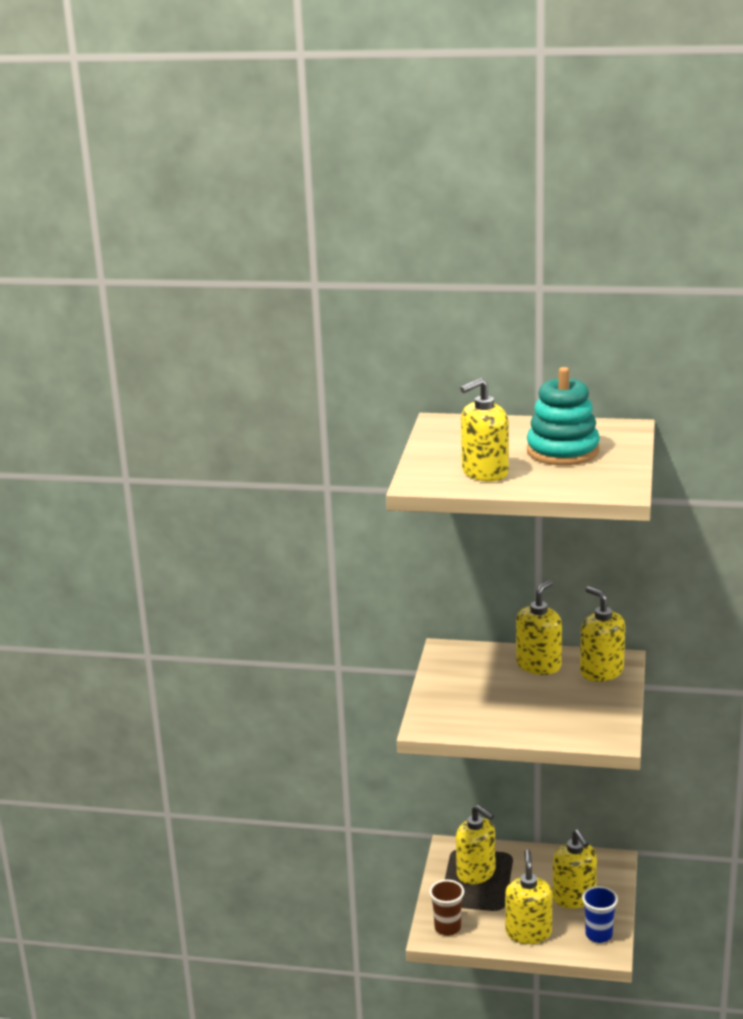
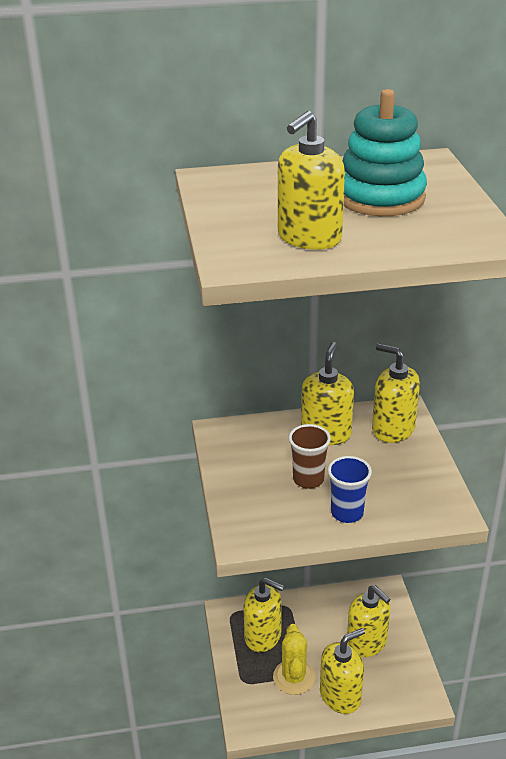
camera: 20 degrees left, 10 degrees up
brown cup [429,879,464,936] -> brown cup moved to [289,424,331,489]
yellow soap dispenser [505,850,552,944] -> yellow soap dispenser turned 75 degrees clockwise [320,628,365,714]
blue cup [582,886,618,943] -> blue cup moved to [328,456,372,523]
none -> yellow cactus [273,624,315,695]

